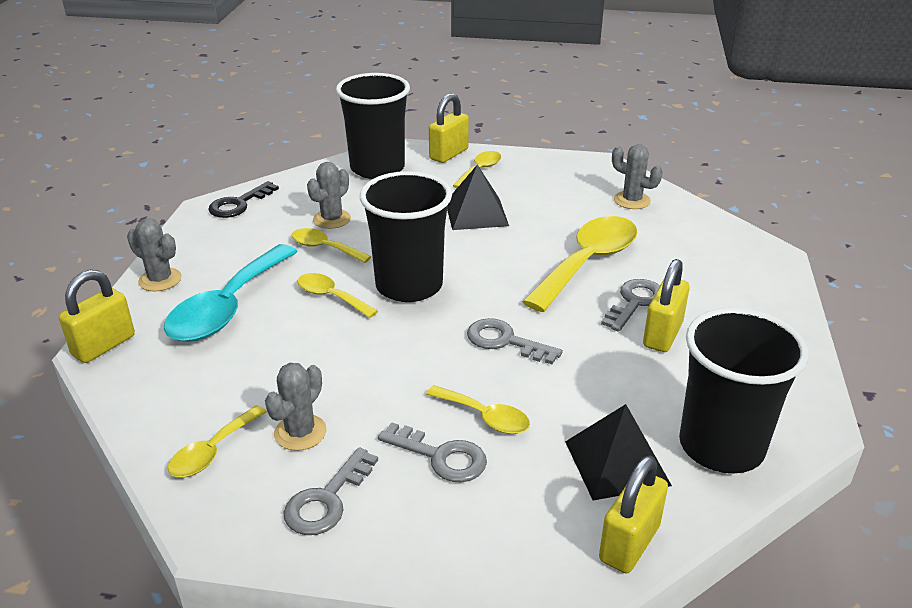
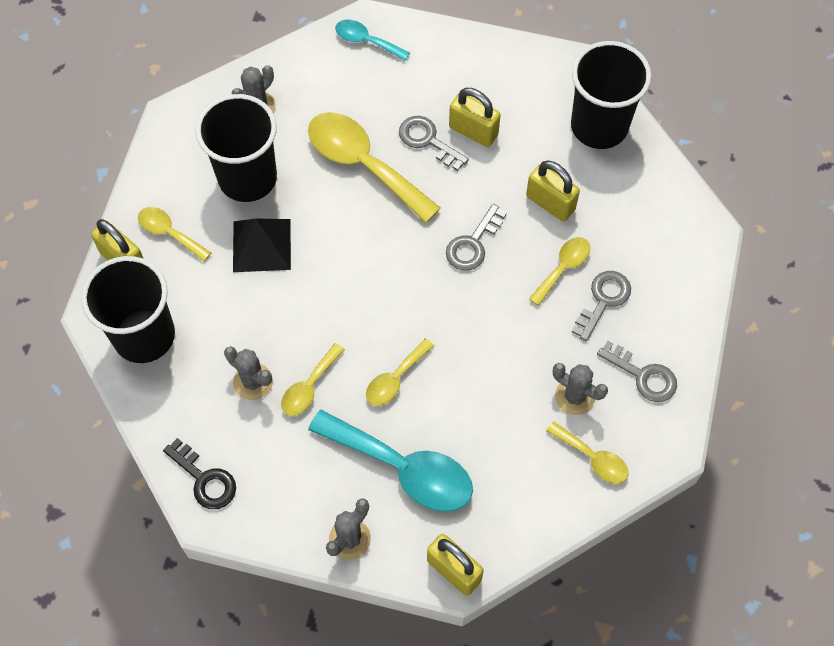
camera: 85 degrees left, 30 degrees up
black cup [360,171,452,302] -> black cup moved to [196,94,277,202]
black pyramid [565,404,672,501] -> none
yellow padlock [599,456,668,573] -> yellow padlock moved to [526,160,580,221]
none -> turquoise spoon [335,19,410,61]

